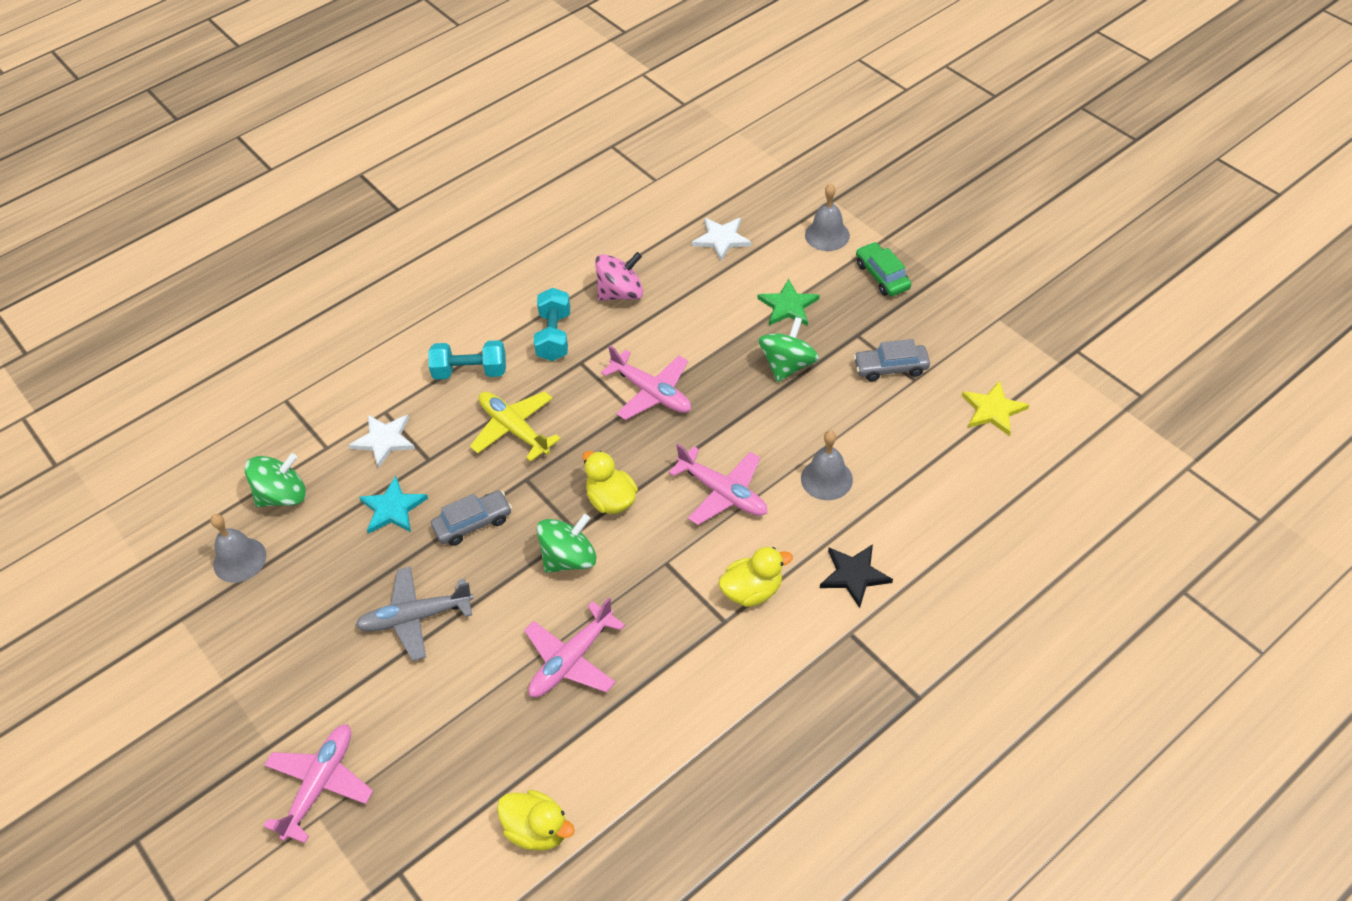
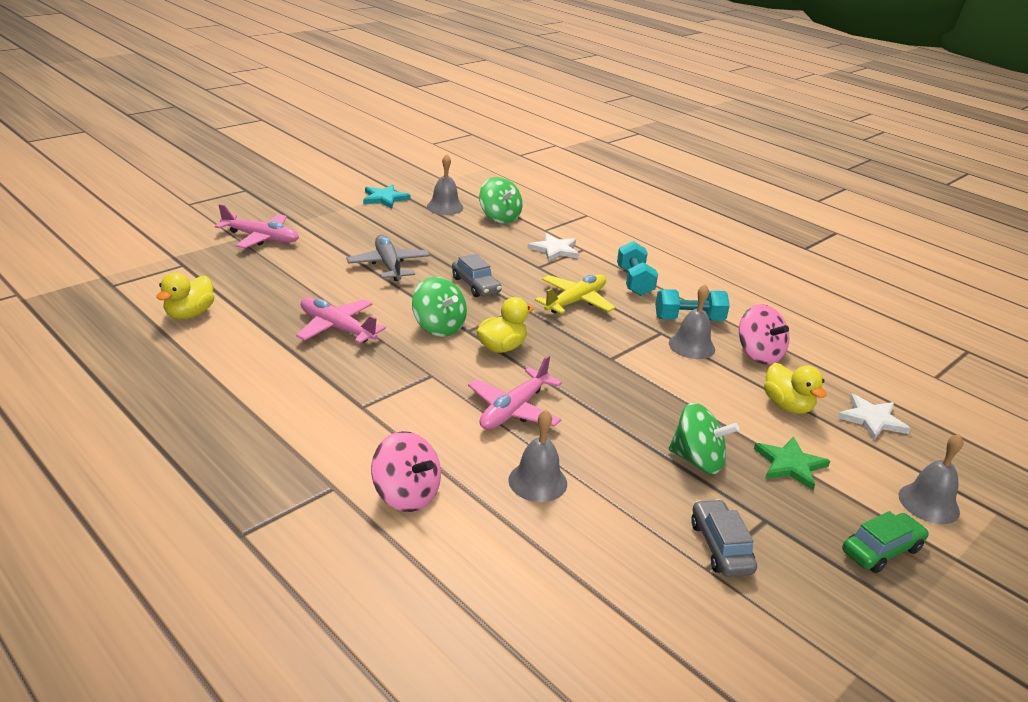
camera: 80 degrees right, 20 degrees down
turquoise star [359,476,428,534] -> turquoise star moved to [363,184,410,209]
pink plane [601,345,691,420] -> none
yellow duck [718,547,793,607] -> yellow duck moved to [764,363,827,414]
black star [820,544,893,608] -> pink spinning top [371,431,441,512]
yellow star [962,380,1029,436] -> none
none -> grey bell [669,284,715,359]

